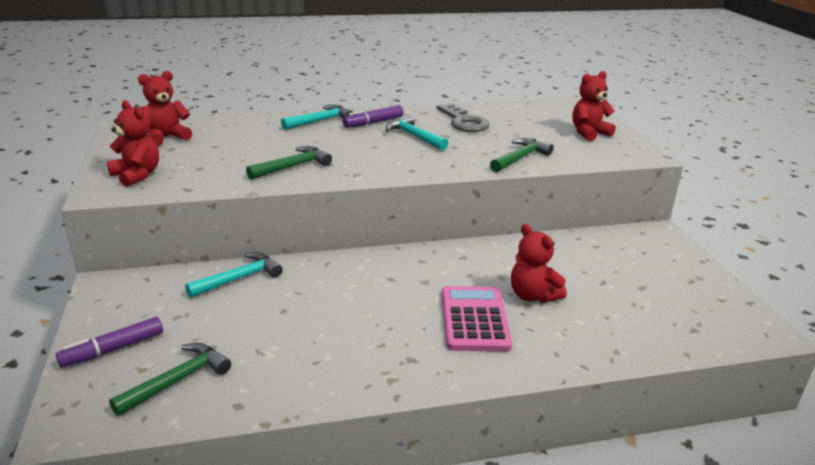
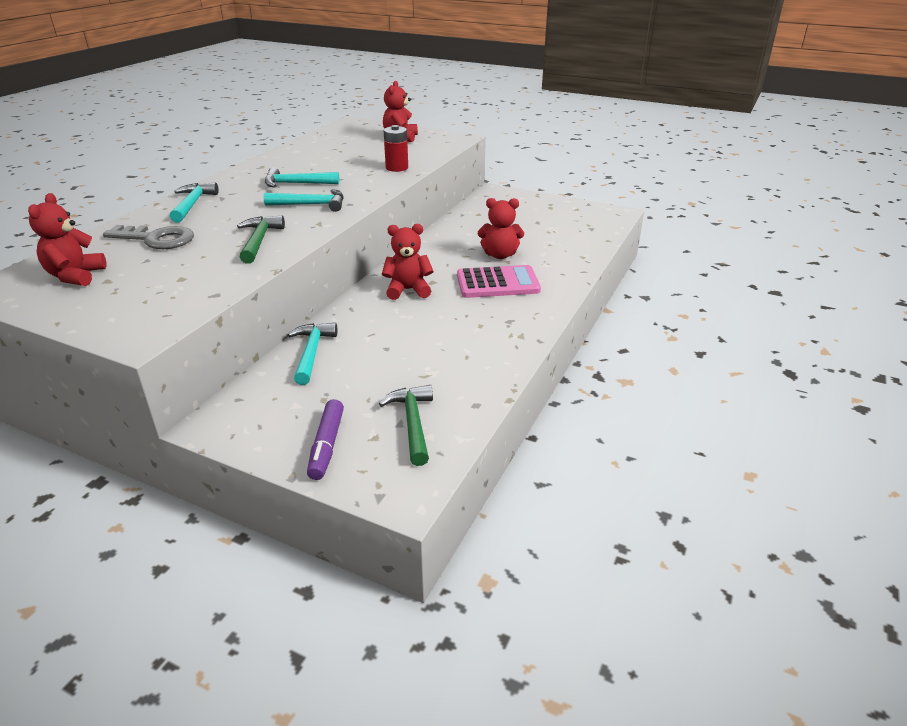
camera: 50 degrees left, 5 degrees up
red teddy bear [107,100,159,187] -> red teddy bear moved to [382,224,434,300]
purple marker [343,105,404,128] -> none
grey key [436,103,489,132] -> grey key moved to [103,225,194,249]
pink calculator [441,286,512,351] -> pink calculator turned 135 degrees clockwise [457,265,541,298]
green hammer [490,138,554,172] -> red battery [384,125,408,172]
none -> turquoise hammer [263,189,344,212]

